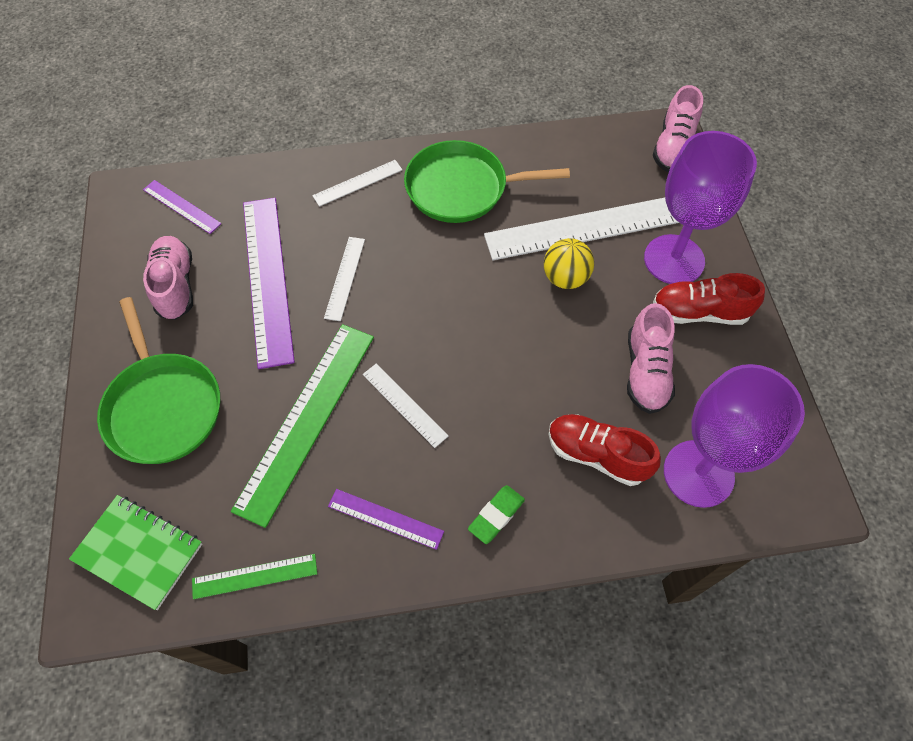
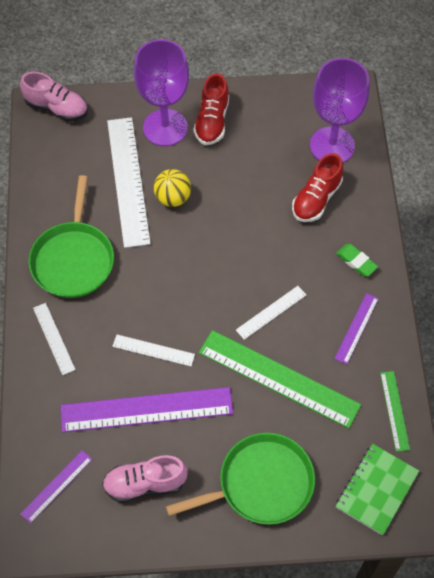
camera: 85 degrees left, 0 degrees up
pink shoe [627,303,675,414] -> none

